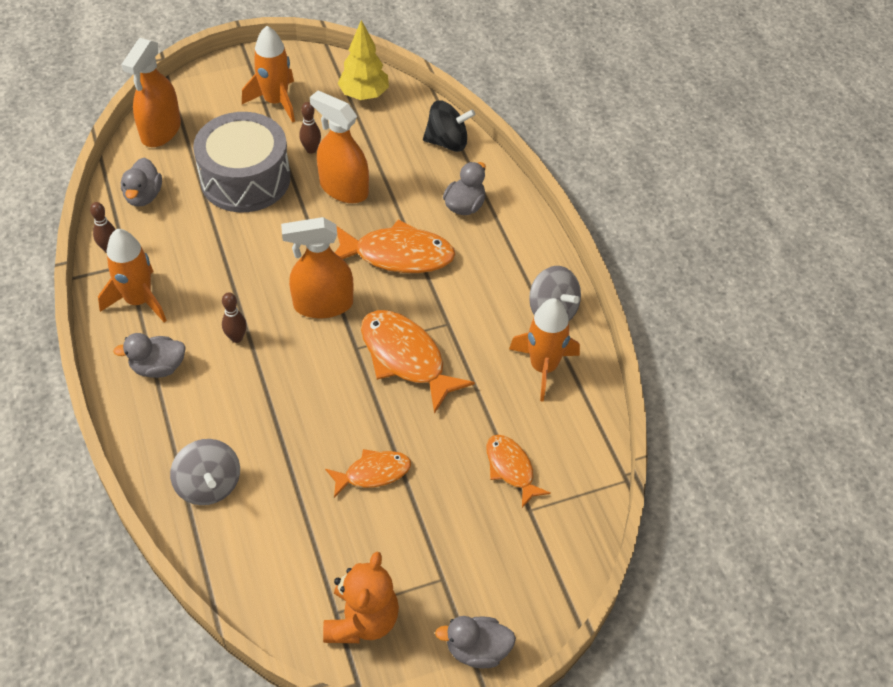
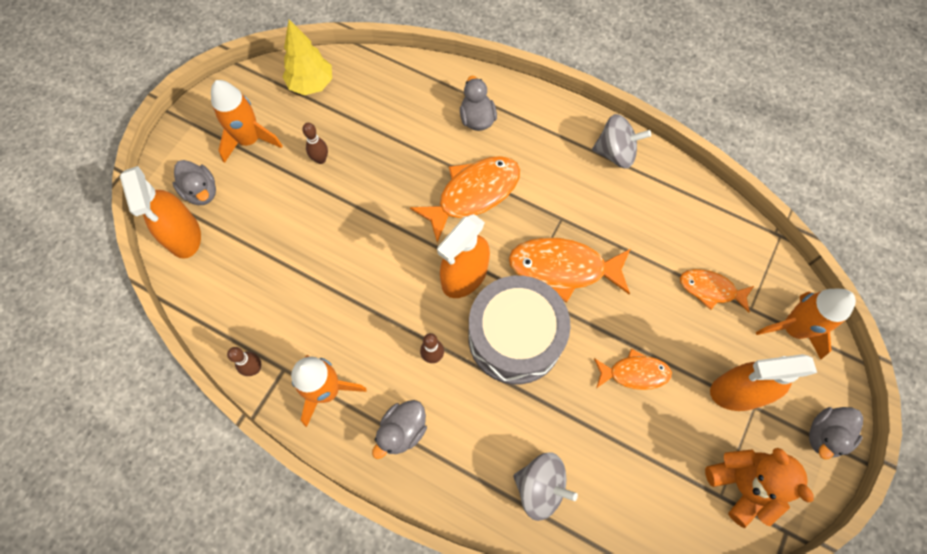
camera: 40 degrees left, 15 degrees up
grey duck [121,158,162,207] -> grey duck moved to [172,160,216,205]
grey drum [193,112,290,212] -> grey drum moved to [468,276,571,384]
orange spray bottle [310,91,369,203] -> orange spray bottle moved to [710,354,817,411]
orange fish [325,449,411,498] -> orange fish turned 60 degrees clockwise [594,349,672,390]
black spinning top [423,100,475,152] -> none
orange rocket [509,298,580,402] -> orange rocket moved to [756,289,856,359]

